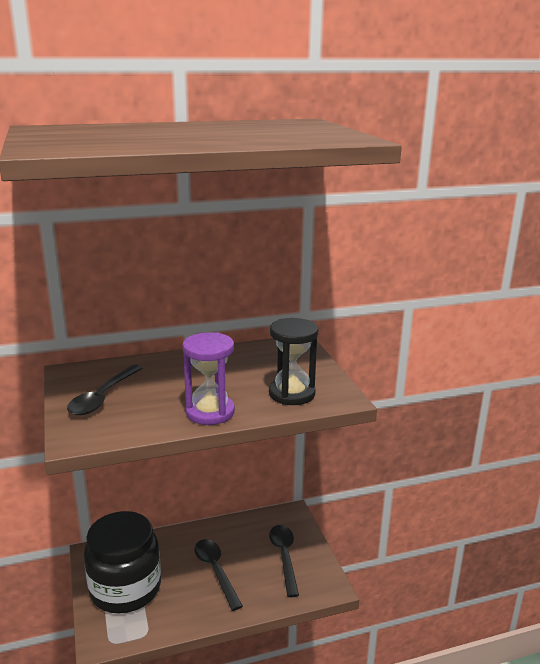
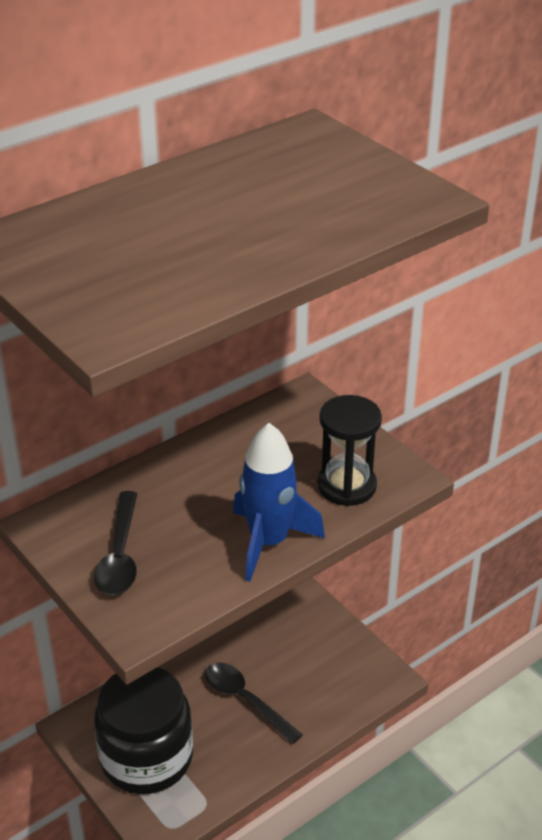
camera: 20 degrees left, 15 degrees up
purple hourglass [183,332,235,425] -> blue rocket [233,423,325,582]
black spoon [269,525,299,597] -> none

